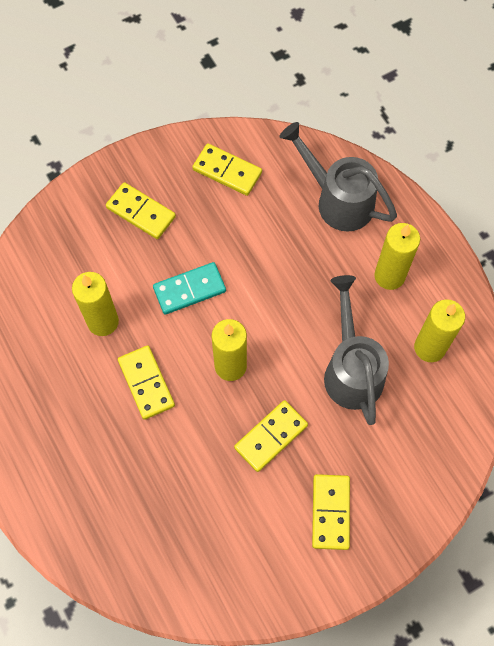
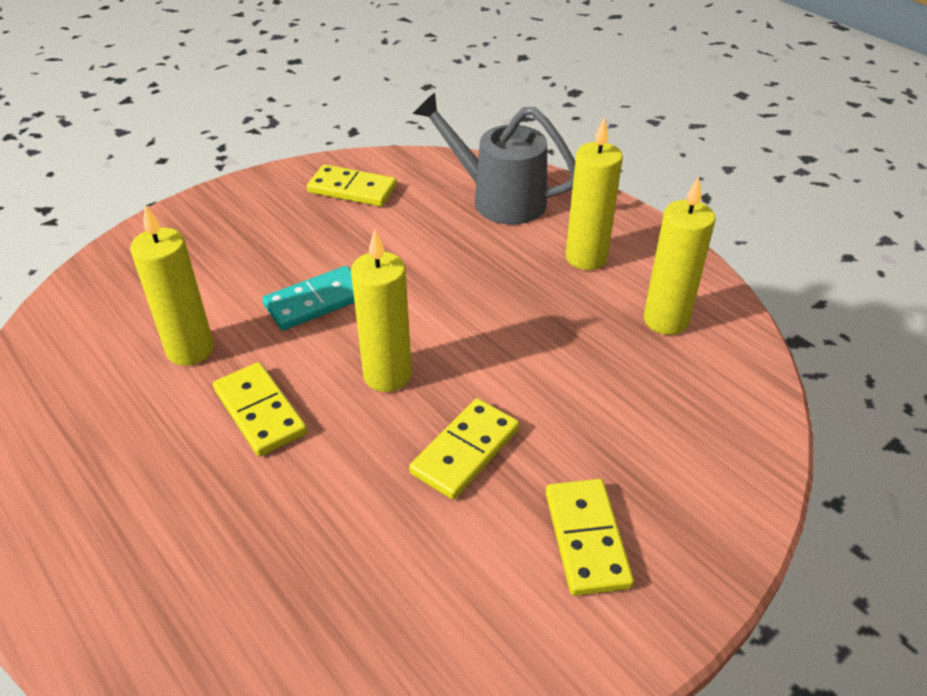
camera: 10 degrees left, 25 degrees down
yellow domino [106,182,176,239] -> none
grey watering can [324,275,389,425] -> none

